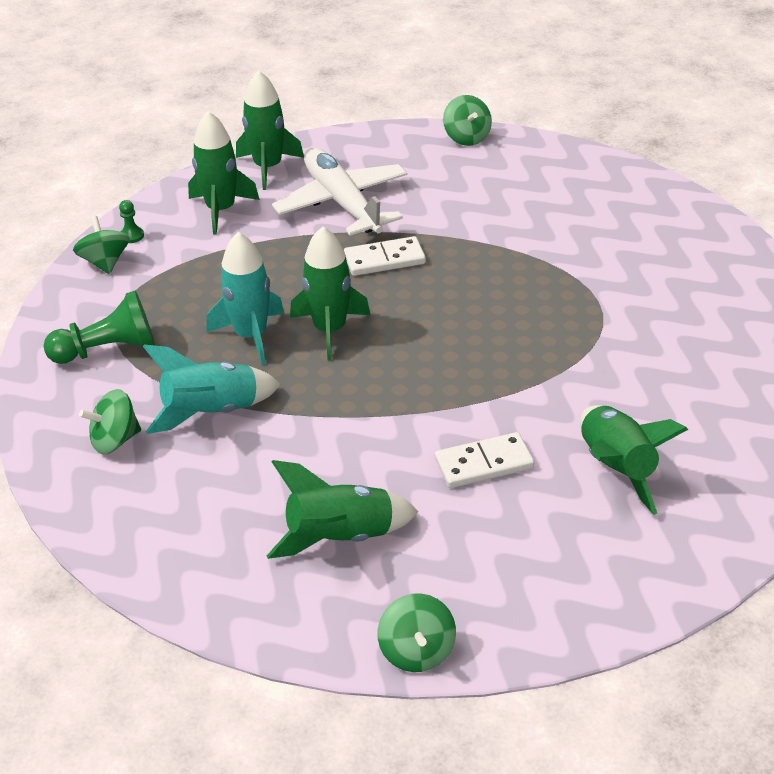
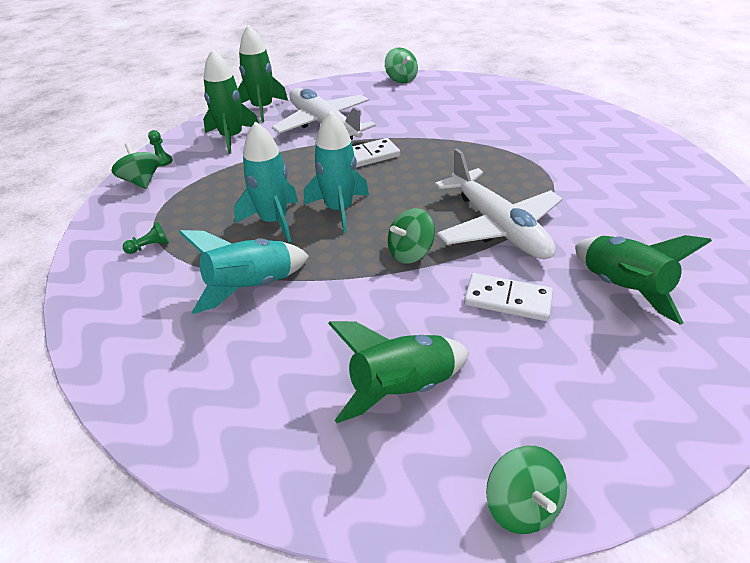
camera: 10 degrees left, 0 degrees up
green pawn [44,291,155,364] -> green pawn [123,222,169,254], size x0.45
green spinning top [79,389,141,454] -> green spinning top moved to [388,208,435,264]
green rocket [290,226,370,361] -> turquoise rocket [304,111,369,233]
white domino [435,432,534,488] -> white domino turned 45 degrees clockwise [464,273,553,321]
none -> white plane [435,149,562,259]

